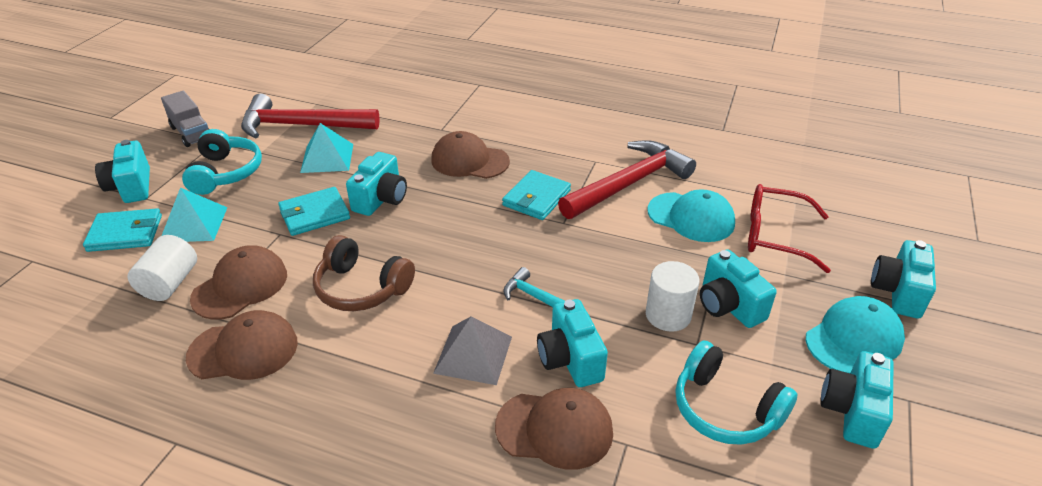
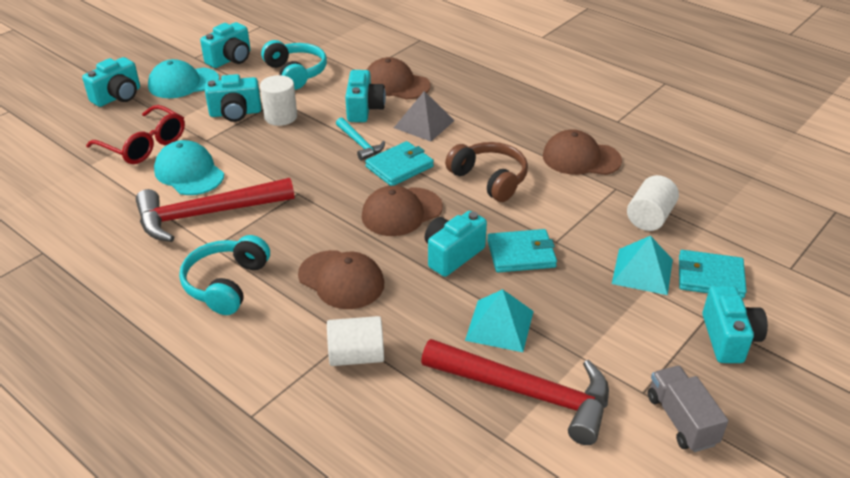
camera: 160 degrees left, 0 degrees up
turquoise headphones [182,129,262,195] -> turquoise headphones moved to [179,235,270,315]
brown cap [190,245,287,320] -> brown cap moved to [362,186,443,236]
turquoise wallet [502,170,571,220] -> turquoise wallet moved to [365,141,434,186]
turquoise camera [700,249,777,328] -> turquoise camera turned 90 degrees clockwise [205,74,261,122]
none -> white cylinder [327,316,384,366]

